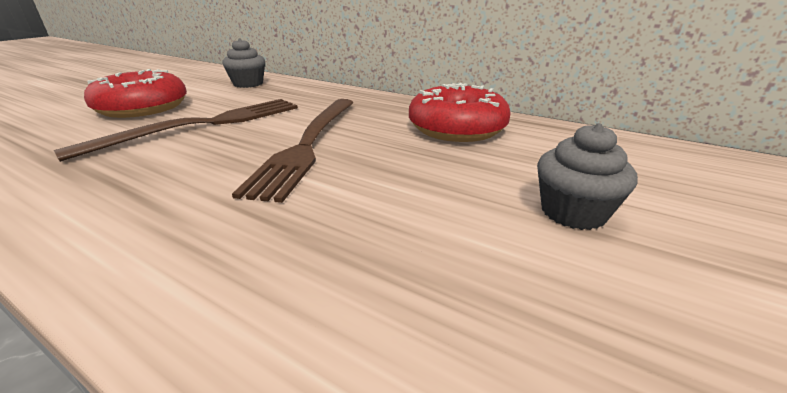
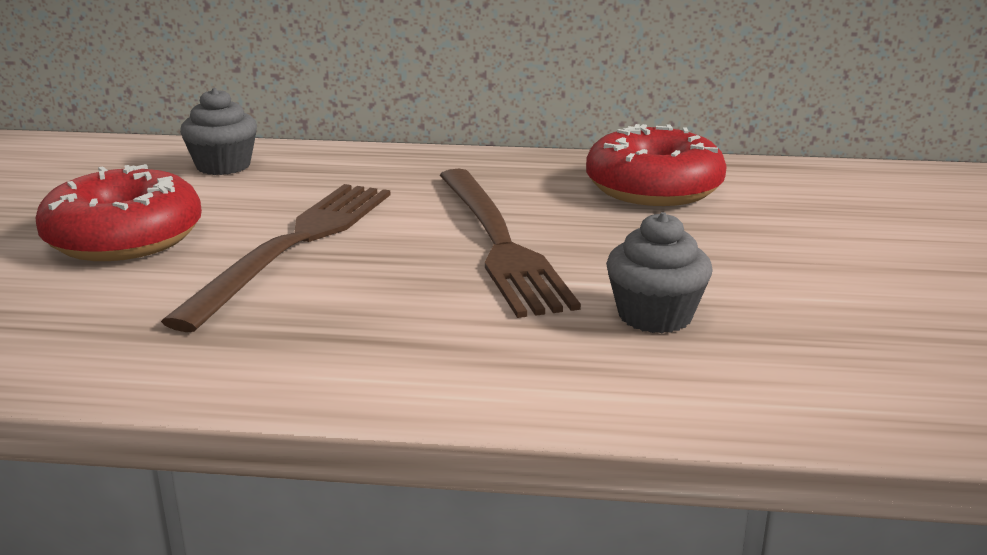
camera: 25 degrees left, 5 degrees down
grey cupcake [537,123,638,230] -> grey cupcake moved to [606,212,713,333]

